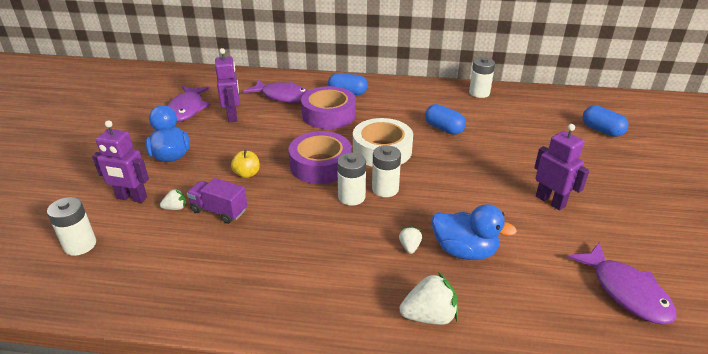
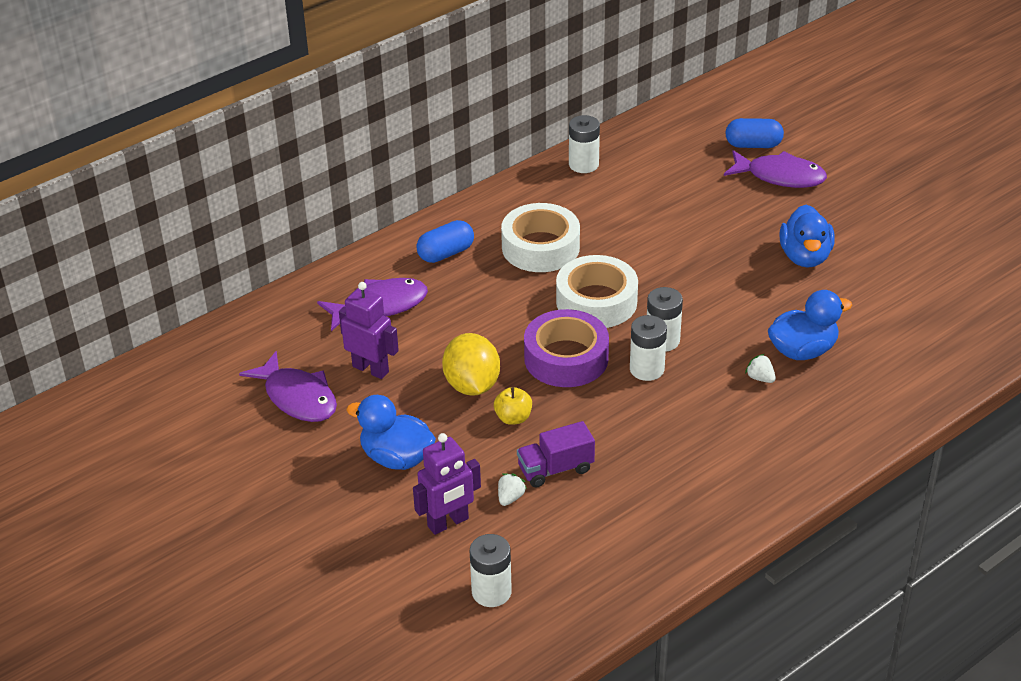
camera: 45 degrees left, 5 degrees up
purple tape [301,86,356,129] -> none
white strawberry [399,272,458,325] -> none
blue capsule [425,104,466,135] -> none
purple robot [534,124,589,210] -> blue duck [780,205,835,267]
purple fish [567,242,677,324] -> purple fish moved to [724,150,827,188]
none -> yellow lemon [442,333,500,396]
none -> white tape [501,203,580,272]

